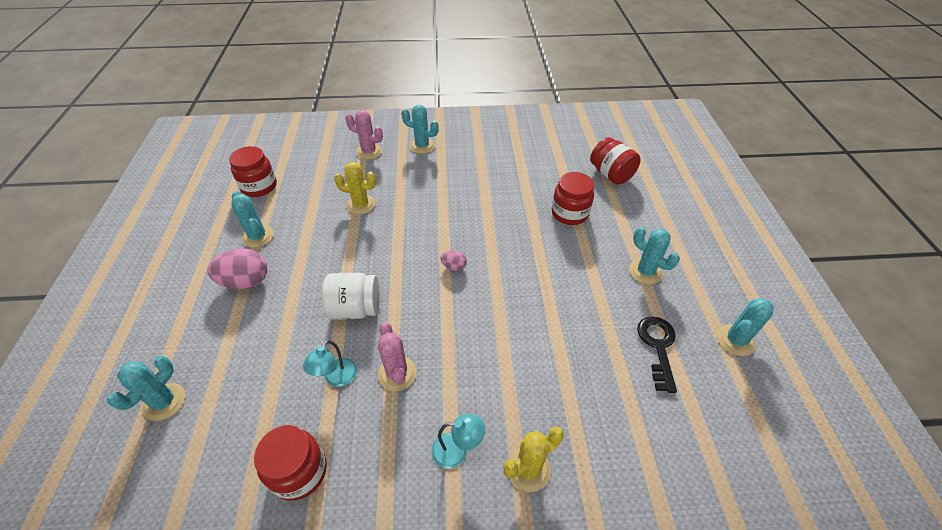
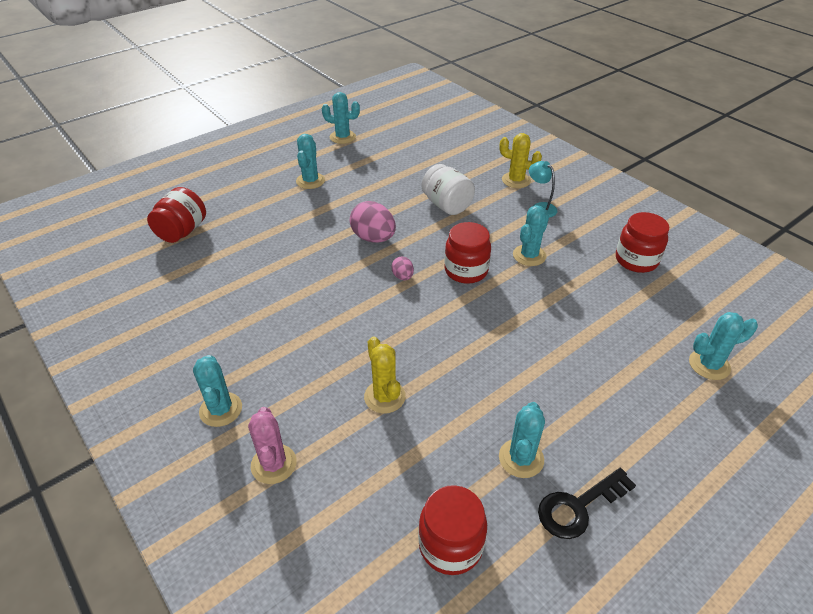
camera: 125 degrees left, 5 degrees down
pink egg [207,248,267,290] -> pink egg moved to [350,201,396,243]
turquoise lamp [303,340,357,387] -> none
white jar [322,272,380,320] -> white jar moved to [422,164,475,215]
pink cactus [378,322,416,391] -> turquoise cactus [513,205,549,266]
red jar [552,172,594,225] -> red jar moved to [444,222,491,284]
black key [637,316,677,393] -> black key moved to [538,468,636,539]

